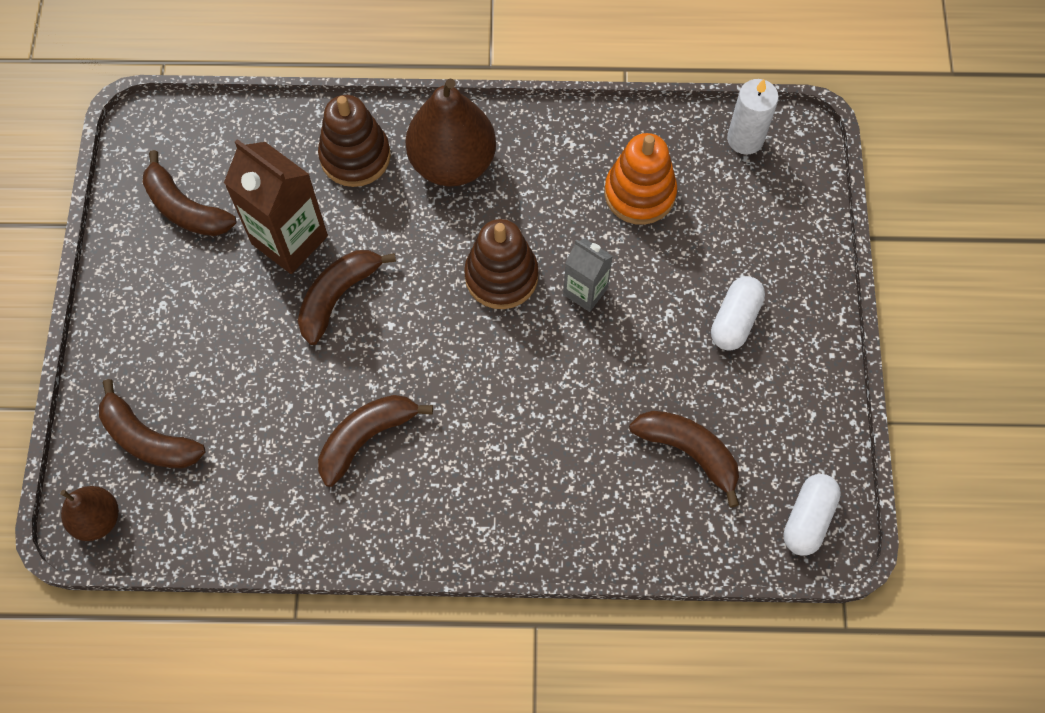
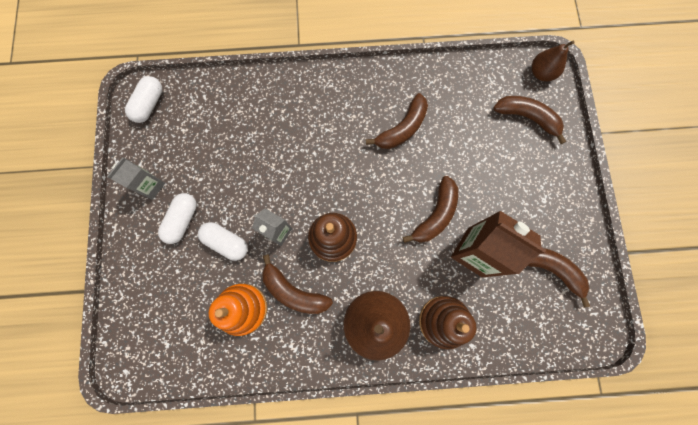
camera: 175 degrees right, 10 degrees up
brown banana [629,411,739,508] -> brown banana moved to [262,254,333,314]
white candle [727,79,779,155] -> none
none -> grey carton [107,157,165,200]
none -> white capsule [198,222,248,261]

